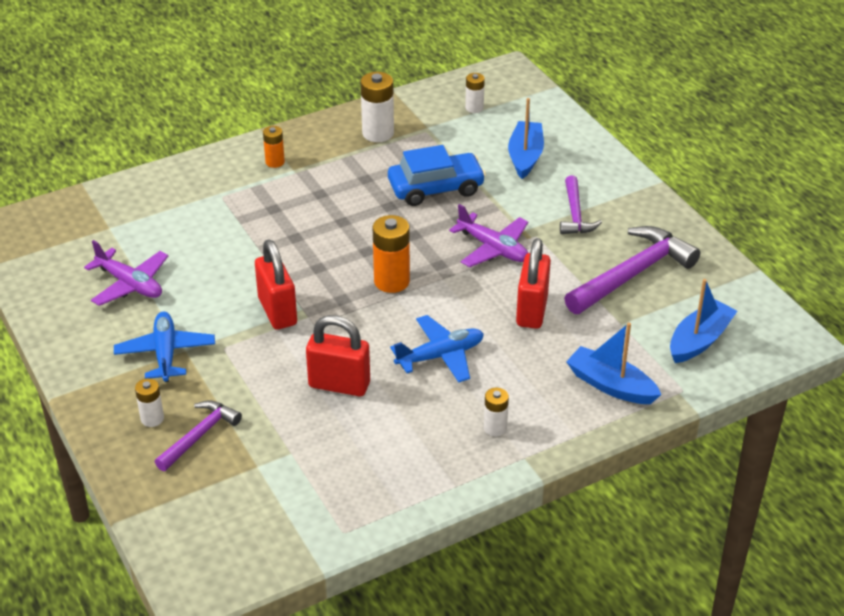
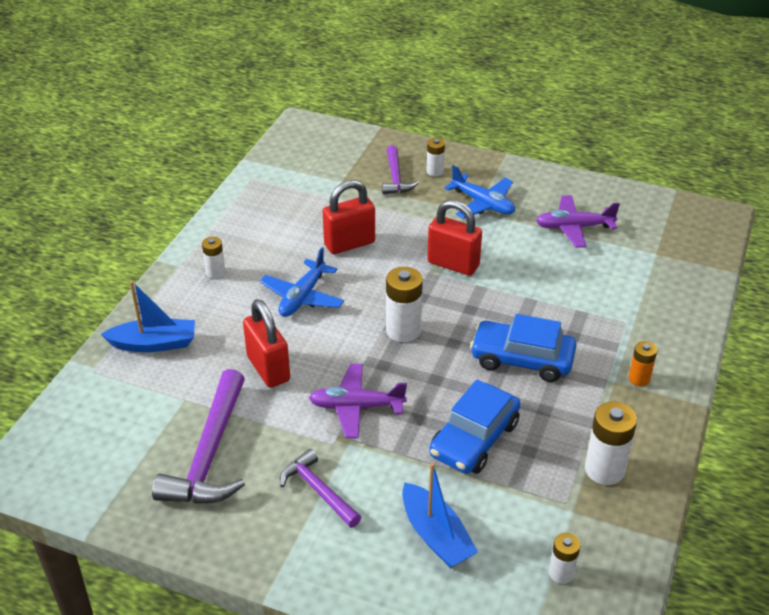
camera: 140 degrees right, 0 degrees up
orange battery [373,215,410,293] -> white battery [386,267,423,342]
blue boat [670,279,737,363] -> none
none -> blue car [470,314,576,382]

